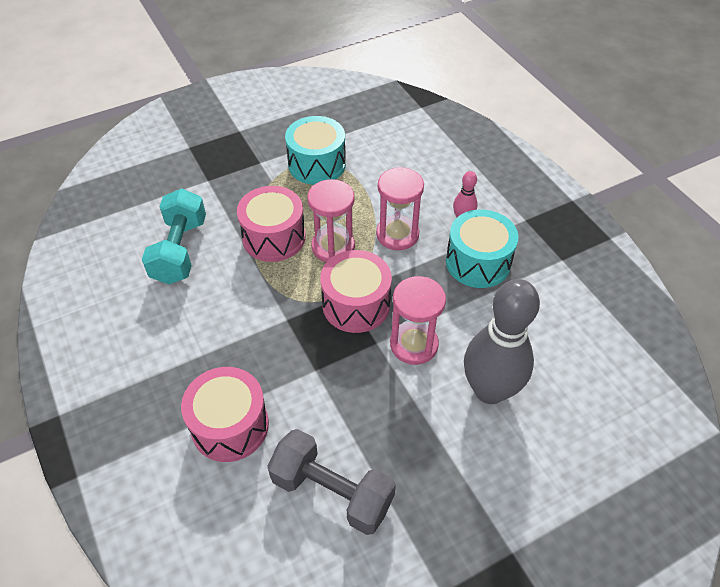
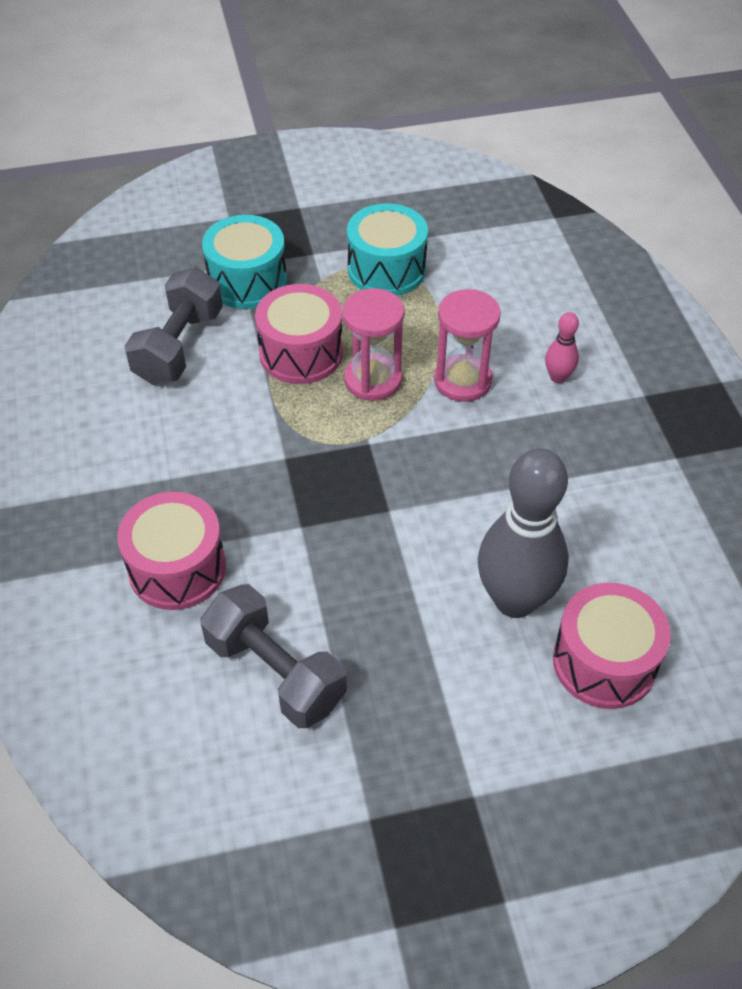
camera: 15 degrees right, 0 degrees up
turquoise dumbbell [142,188,206,284] -> grey dumbbell [125,267,223,385]
pink drum [320,250,392,333] -> pink drum moved to [553,583,671,709]
pink hourglass [390,276,446,365] -> none
turquoise drum [446,209,519,288] -> turquoise drum moved to [202,215,287,309]

